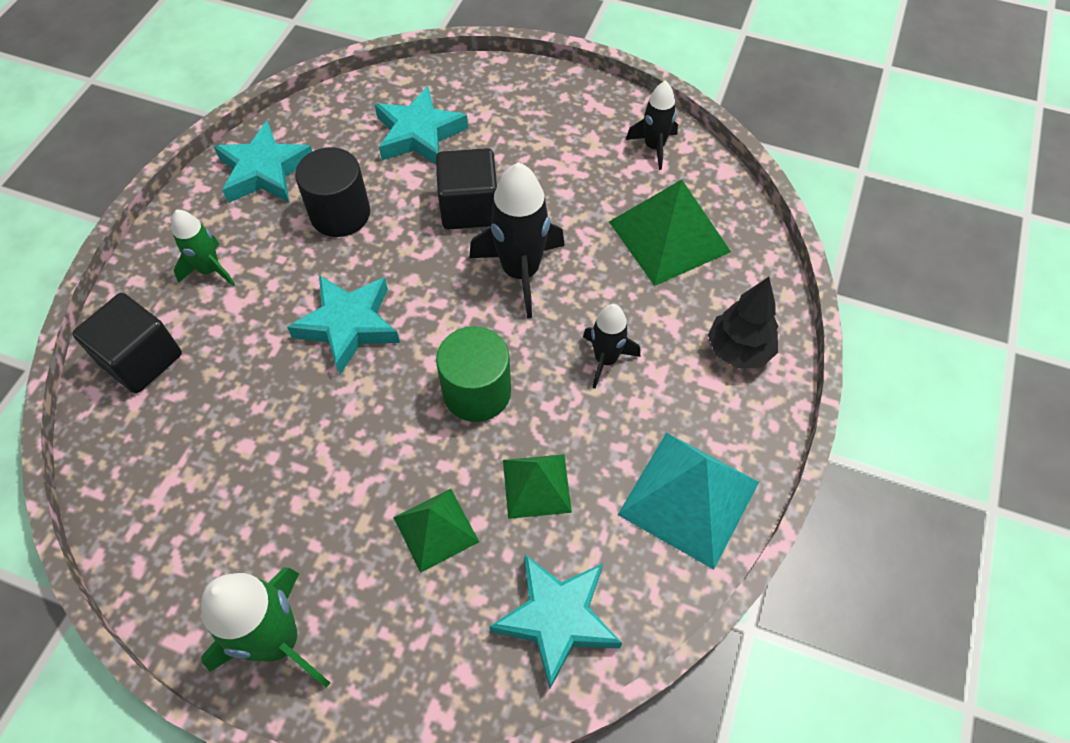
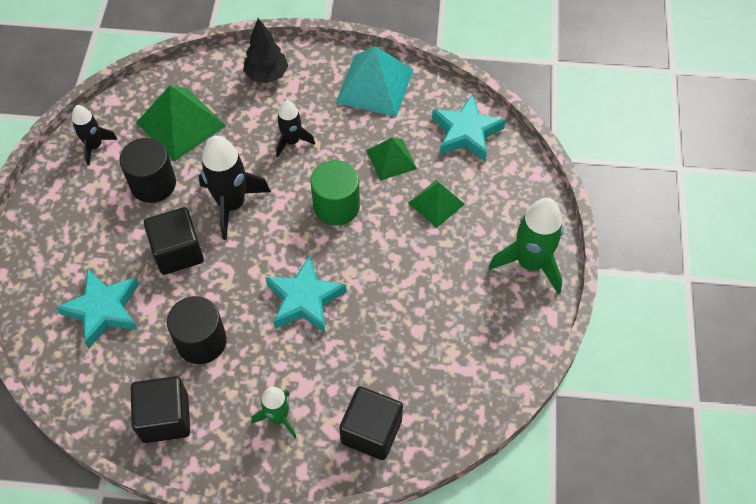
camera: 105 degrees left, 0 degrees up
turquoise star [214,121,313,203] -> black cube [131,376,190,443]
none -> black cylinder [119,138,176,203]

